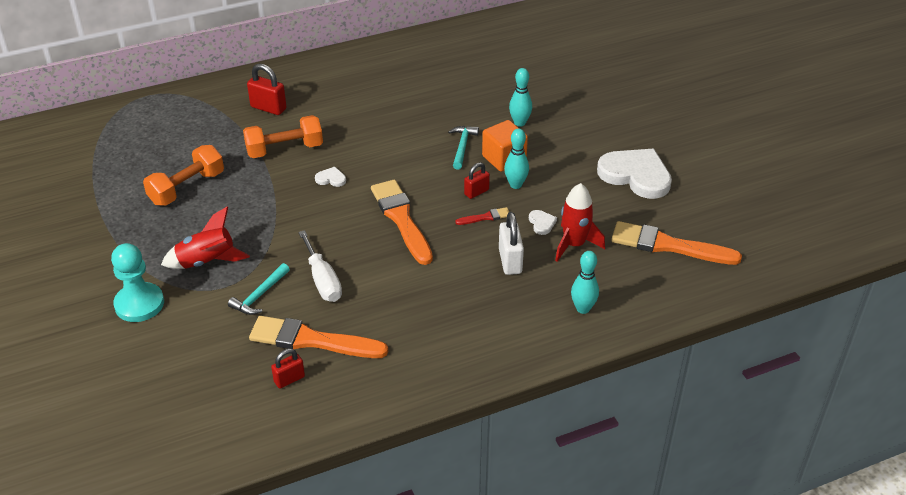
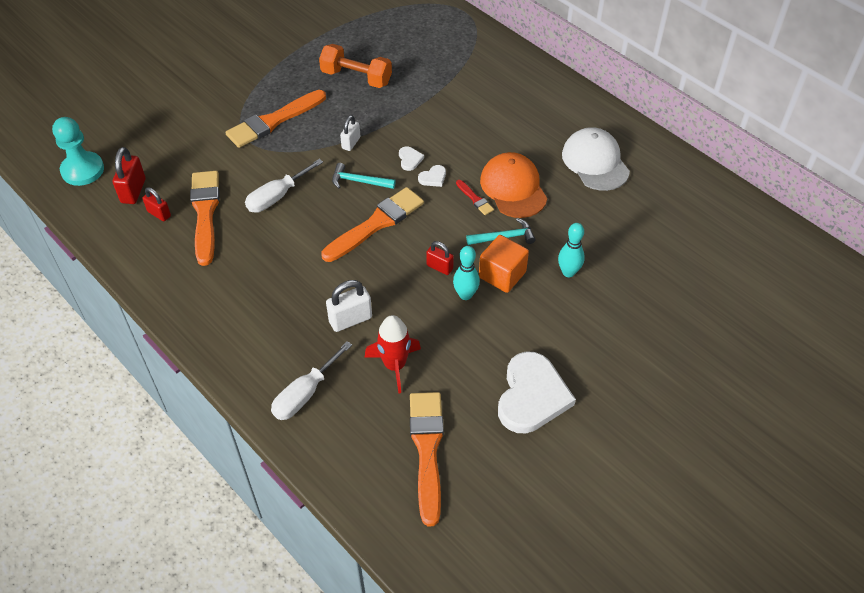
camera: 70 degrees right, 10 degrees up
turquoise pawn [111,243,164,322] -> turquoise pawn moved to [52,117,104,186]
red rocket [161,207,250,269] -> orange brush [226,90,326,148]
turquoise hammer [228,263,290,315] -> turquoise hammer moved to [332,163,396,189]
orange dumbbell [243,115,323,158] -> none
red padlock [247,64,287,115] -> red padlock moved to [113,147,146,204]
red brush [455,207,509,225] -> red brush moved to [456,180,494,215]
white heart [529,210,557,235] -> white heart moved to [418,165,446,187]
turquoise bowling pin [571,251,599,314] -> white screwdriver [271,341,352,420]
none -> white padlock [340,115,360,151]
none -> orange cap [480,152,547,218]
none -> white cap [562,127,630,191]

